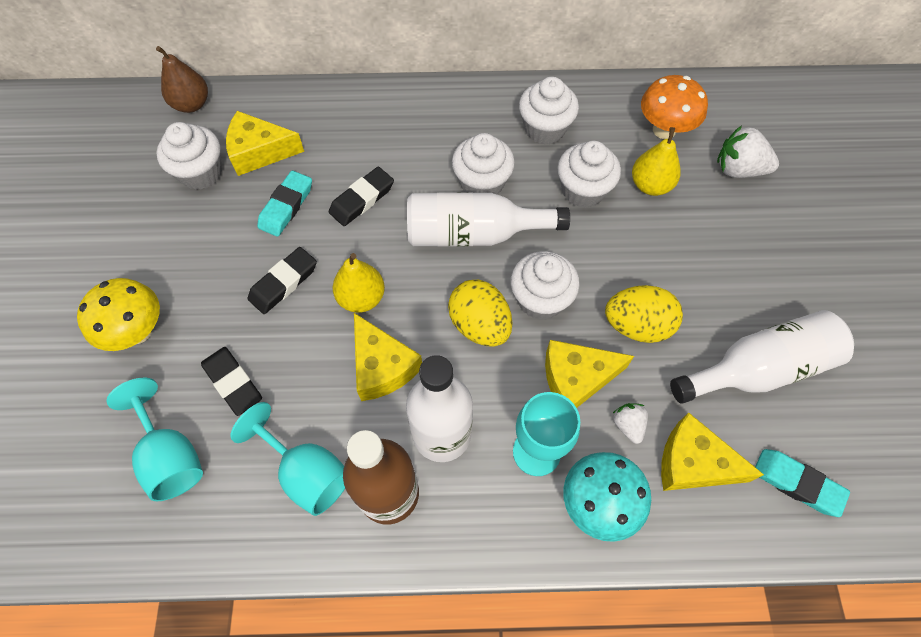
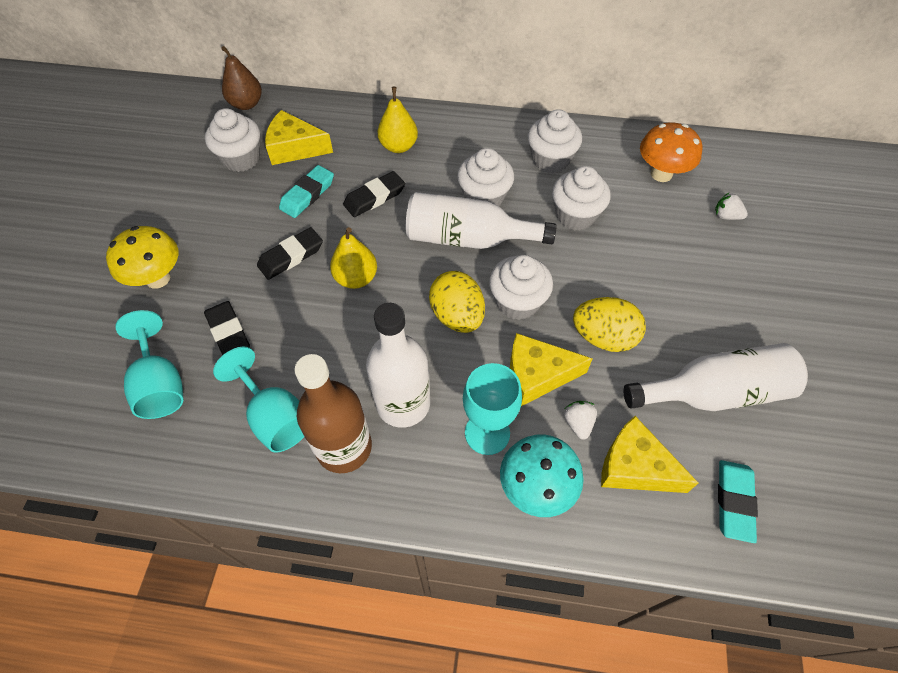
camera: 10 degrees right, 5 degrees down
yellow cheese [354,313,422,401] -> none
yellow pear [632,127,680,196] -> yellow pear moved to [377,87,418,153]
white strawberry [717,125,779,178] -> white strawberry [715,193,748,220], size x0.57
turquoise eraser [755,449,850,517] -> turquoise eraser turned 60 degrees clockwise [718,460,758,543]

